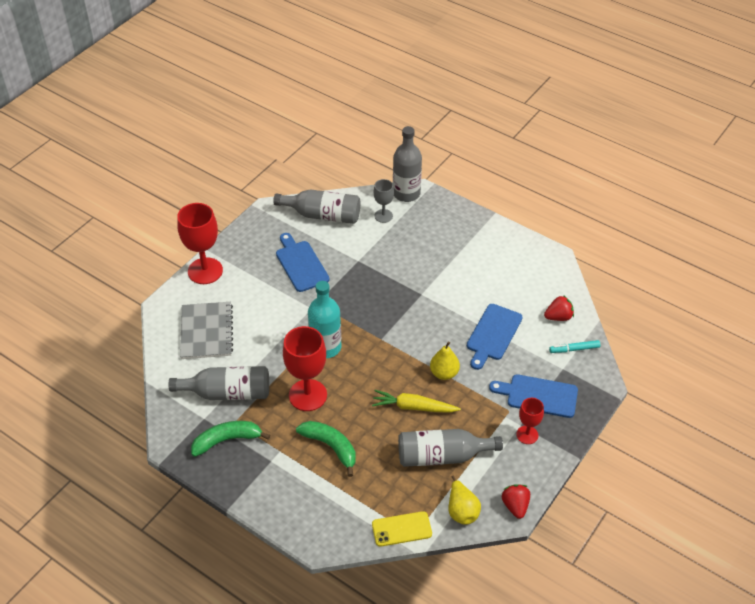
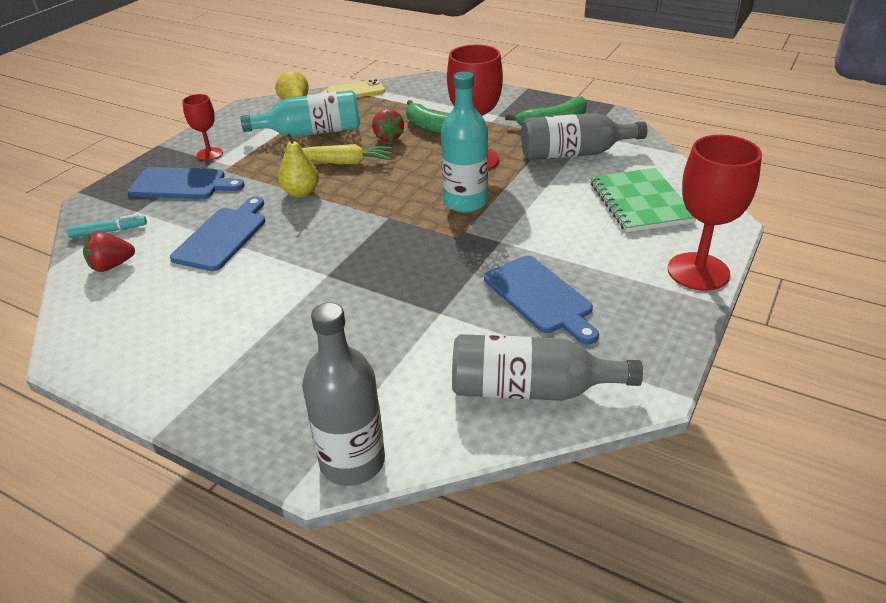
camera: 175 degrees right, 10 degrees down
grey notebook [180,302,233,359] -> green notebook [590,168,696,232]
grey goblet [374,179,394,223] -> none
grey bottle [398,429,503,467] -> turquoise bottle [240,90,360,137]
red strawberry [502,484,530,519] -> red strawberry moved to [372,109,404,142]

